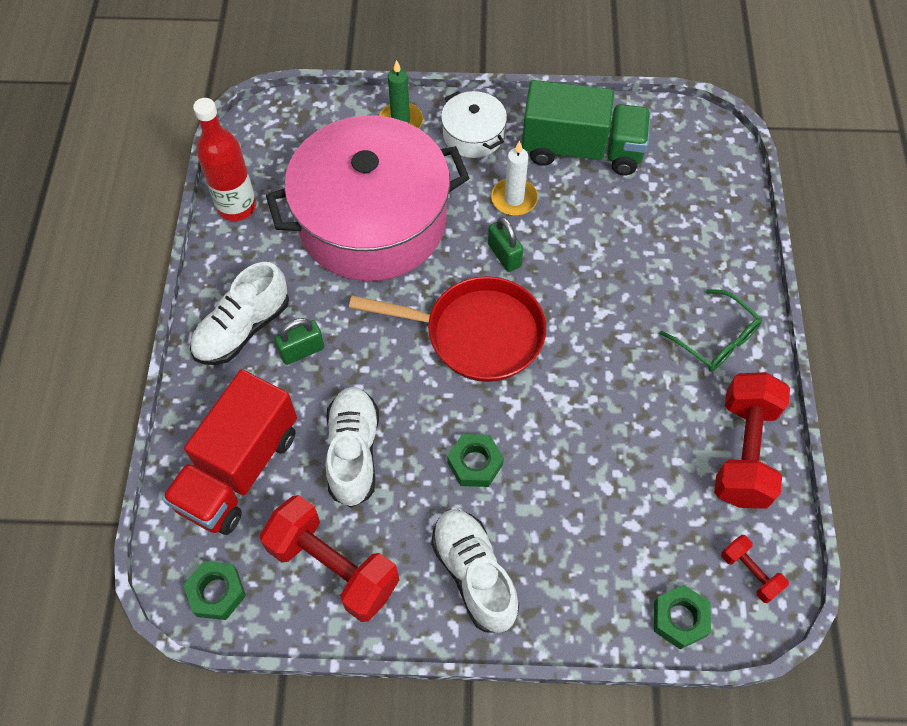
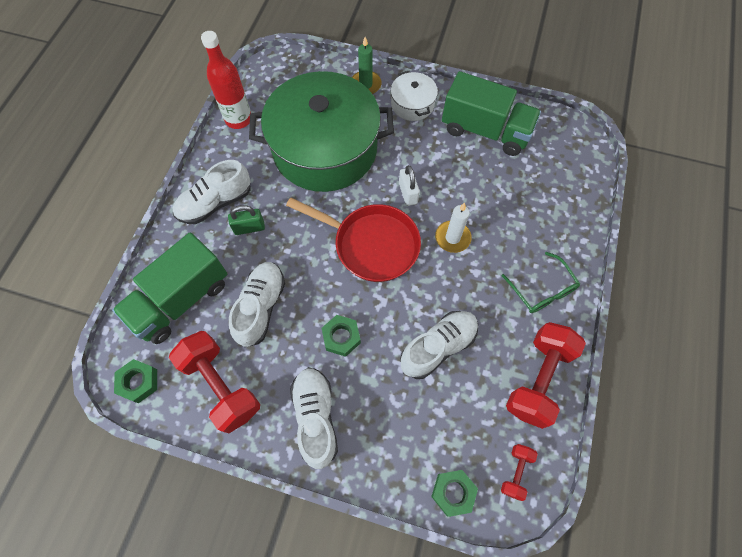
camera: 15 degrees right, 5 degrees up
red truck [162,369,297,535] -> green truck [112,232,227,344]
pink pot [266,116,469,281] -> green pot [249,71,394,192]
green padlock [488,217,523,272] -> white padlock [399,165,420,206]
white candle [491,141,538,216] -> white candle moved to [435,203,472,253]
red dumbbell [721,535,789,603] -> red dumbbell turned 45 degrees clockwise [501,444,538,501]
none -> white shoe [400,311,479,379]

